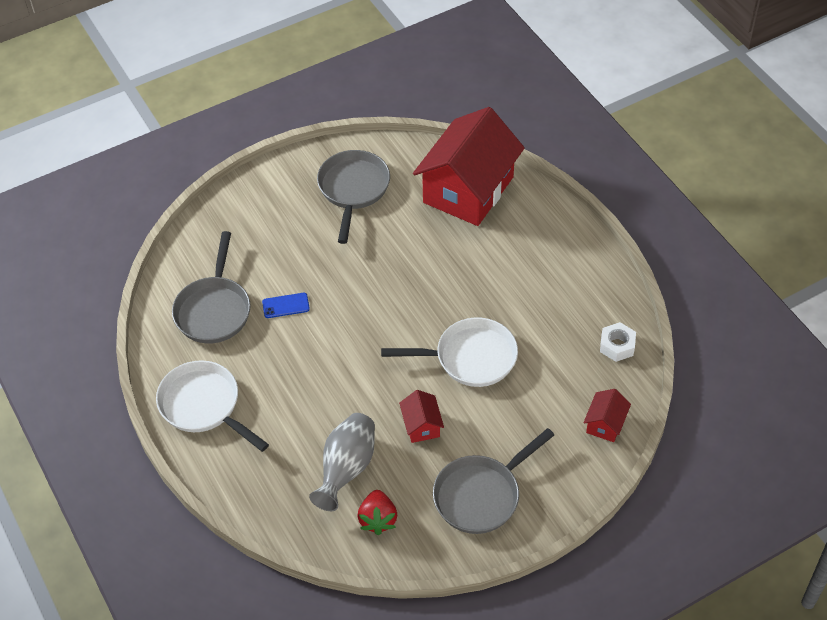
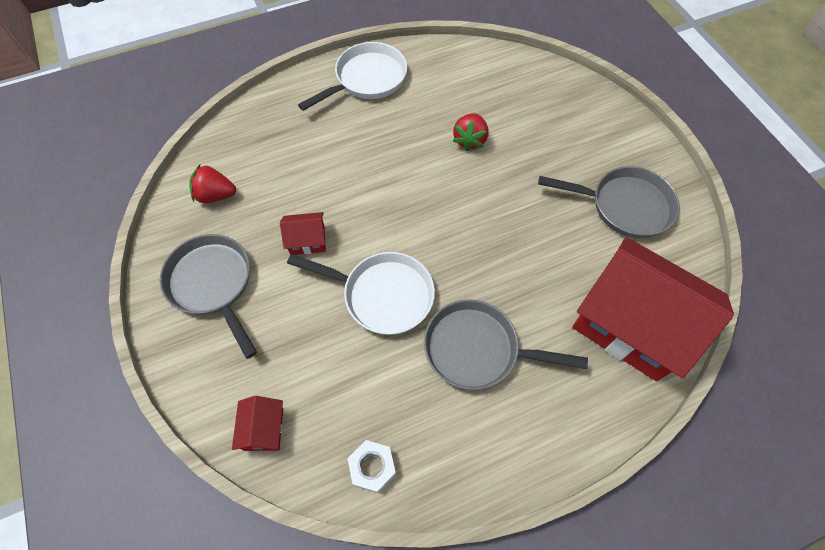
camera: 95 degrees right, 10 degrees up
grey pan [172,231,251,343] -> grey pan moved to [424,299,588,390]
blue phone [262,293,310,318] -> red strawberry [453,113,489,151]
grey vase [309,413,375,511] -> none
white pan [381,318,518,387] -> white pan turned 75 degrees counterclockwise [287,252,435,335]
red house [583,389,631,442] -> red house turned 60 degrees clockwise [232,396,283,451]

